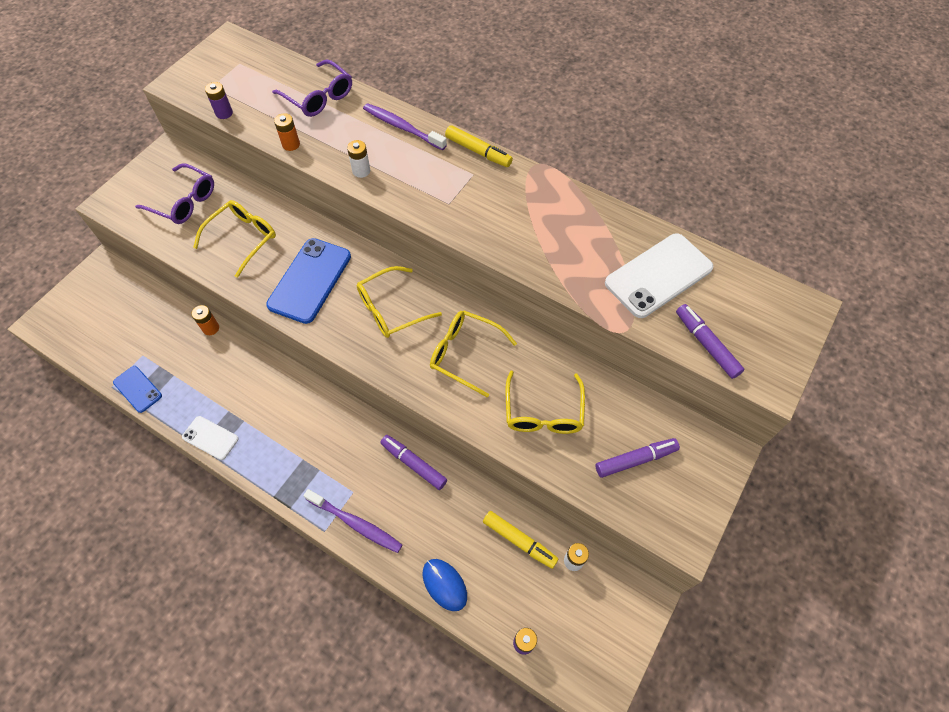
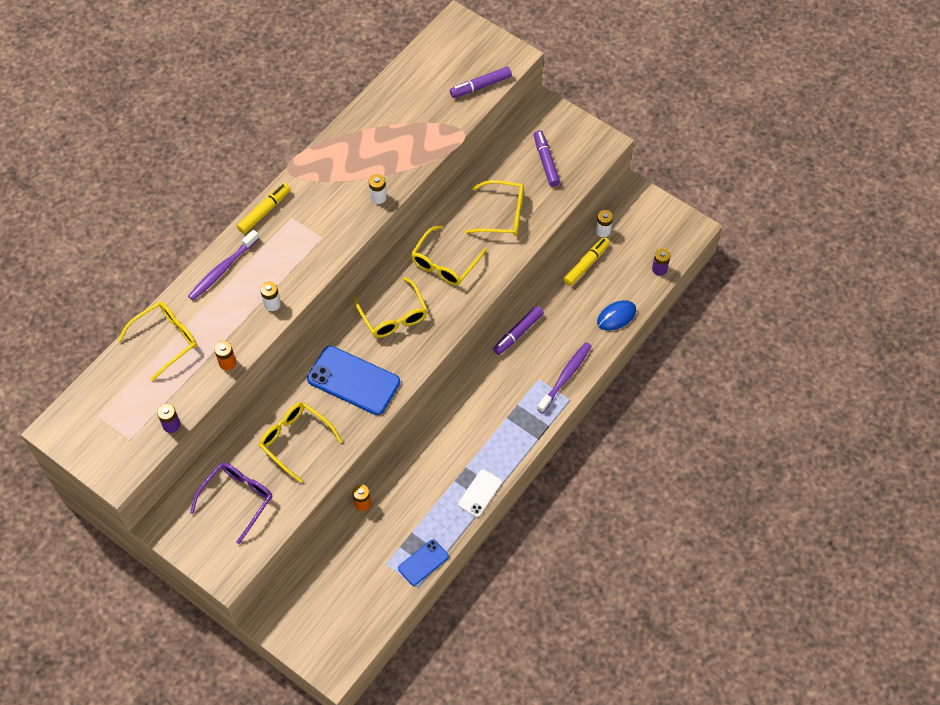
camera: 85 degrees left, 0 degrees up
purple glasses [272,60,352,117] -> yellow glasses [118,302,197,382]
white phone [605,233,714,318] -> none
none -> white battery [369,174,387,204]

